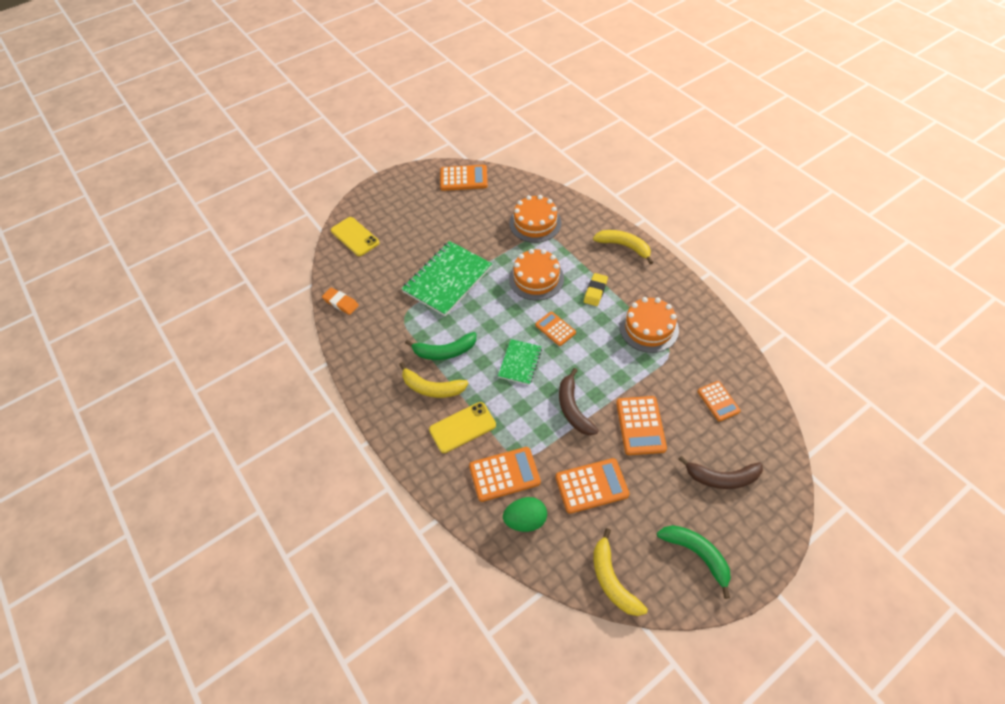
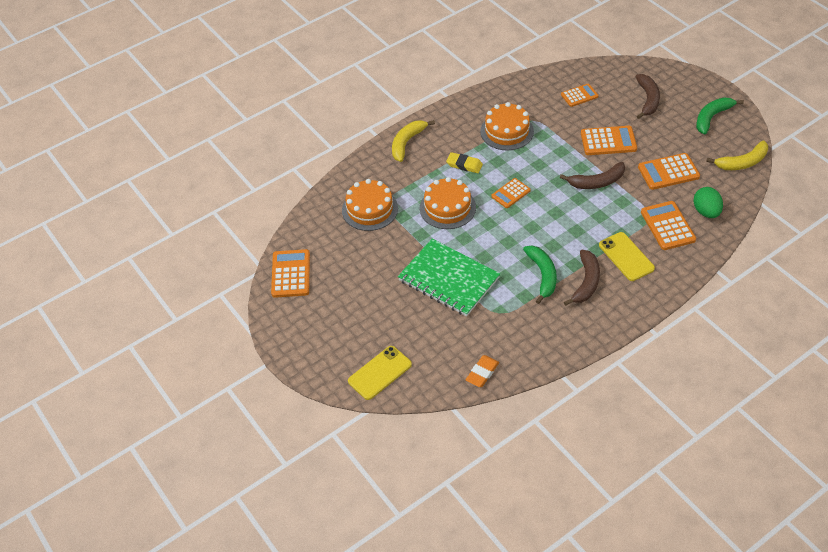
camera: 90 degrees left, 5 degrees down
yellow banana [399,362,468,398] -> brown banana [564,250,600,306]
green notebook [498,339,542,385] -> none
orange calculator [555,458,629,514] -> orange calculator turned 90 degrees counterclockwise [638,153,700,190]

